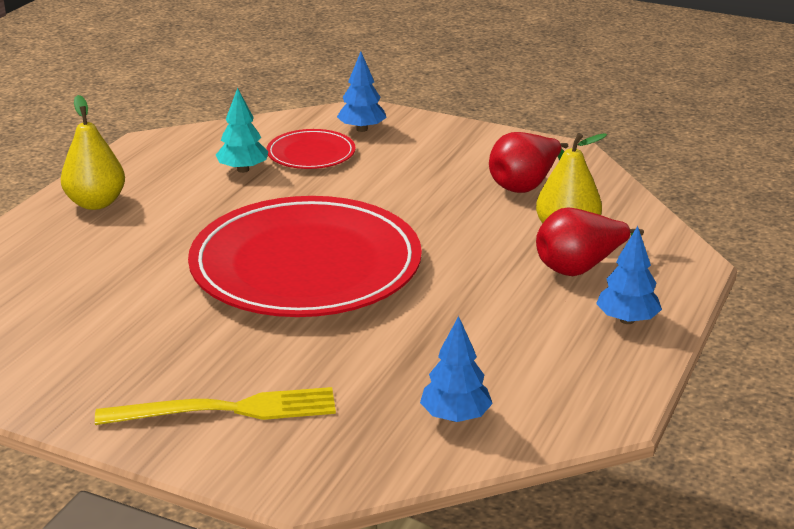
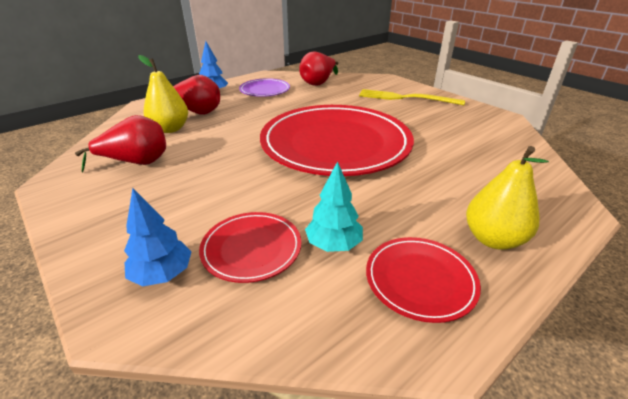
camera: 155 degrees left, 5 degrees up
blue tree [420,316,493,422] -> red pear [299,52,338,86]
none -> purple plate [239,78,290,97]
none -> red plate [366,237,481,323]

